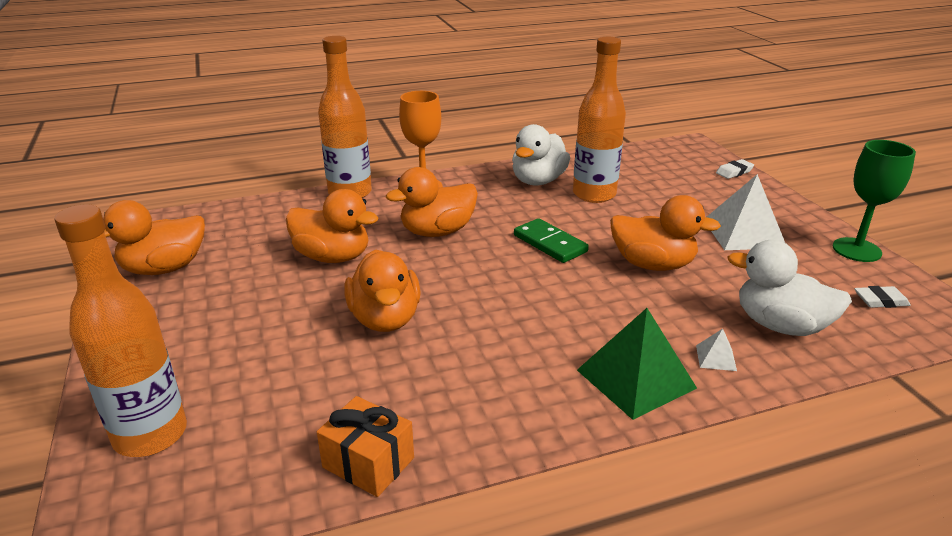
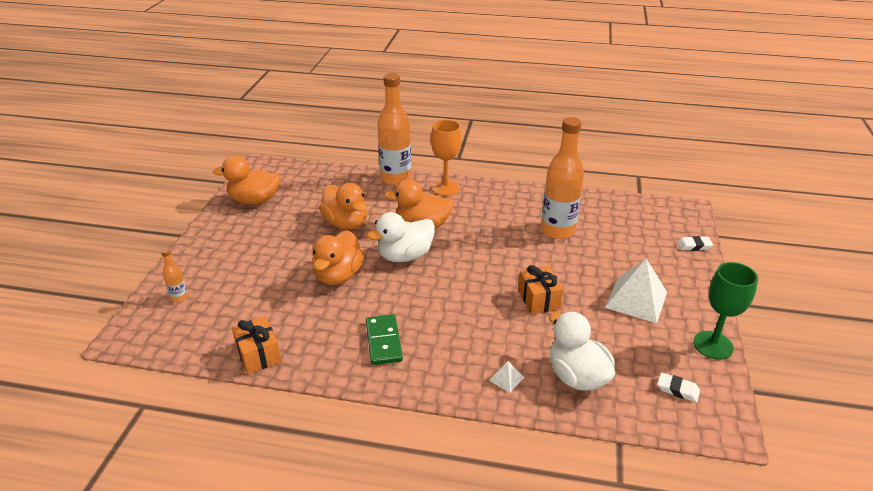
camera: 30 degrees right, 5 degrees up
orange bottle [54,204,187,457] -> orange bottle [161,248,188,302], size x0.43
white duck [512,124,570,186] -> white duck moved to [367,212,435,262]
green domino [514,218,589,263] -> green domino moved to [366,314,403,365]
green pyramid [577,308,697,420] -> none
orange duck [610,195,721,271] -> orange gift [518,265,564,314]

